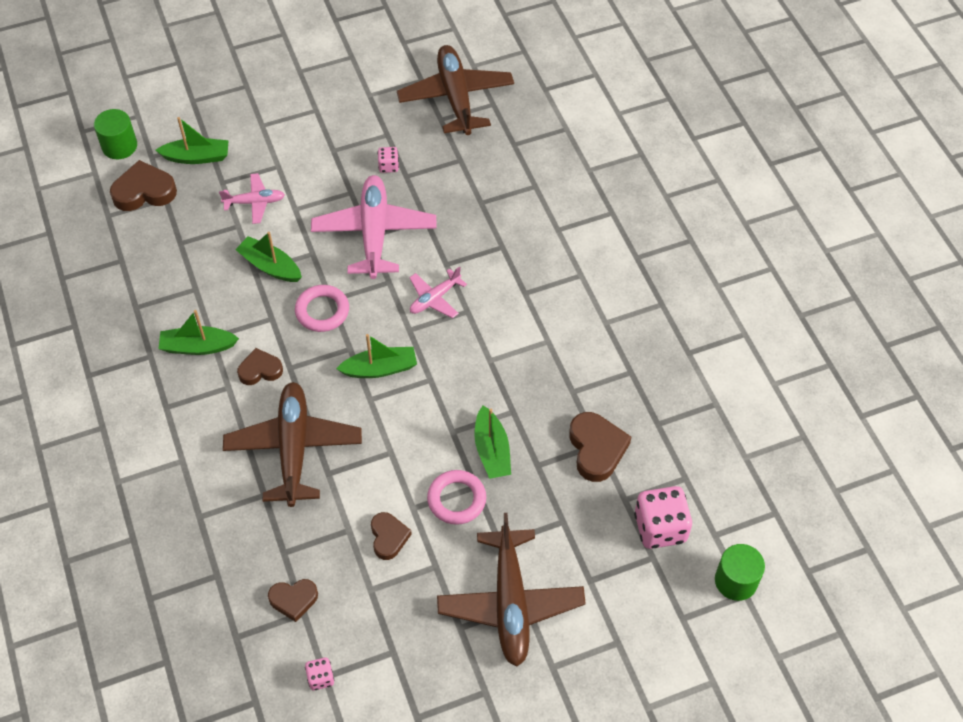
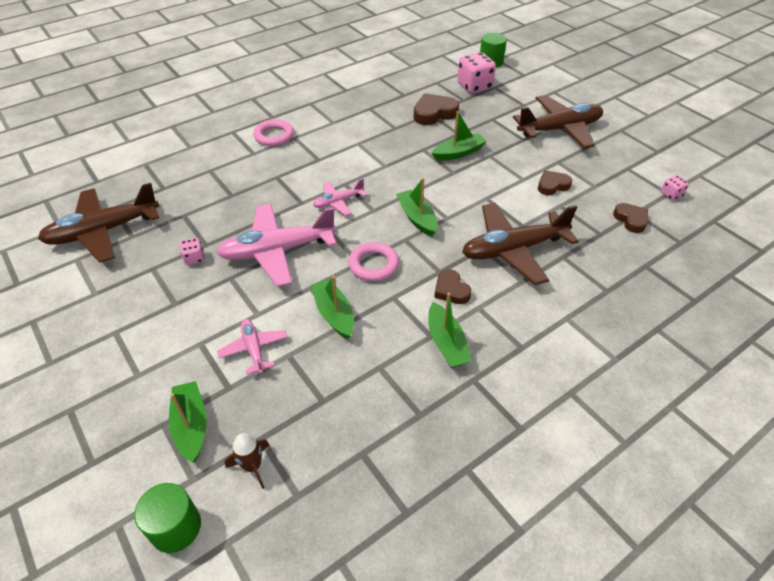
camera: 105 degrees left, 10 degrees down
brown heart [110,160,177,211] -> brown rocket [225,433,269,489]
green boat [235,232,302,282] -> green boat turned 135 degrees clockwise [311,276,354,339]
pink plane [409,266,467,318] -> pink plane turned 120 degrees clockwise [313,179,367,216]
pink ring [427,470,486,525] -> pink ring moved to [253,119,294,146]

